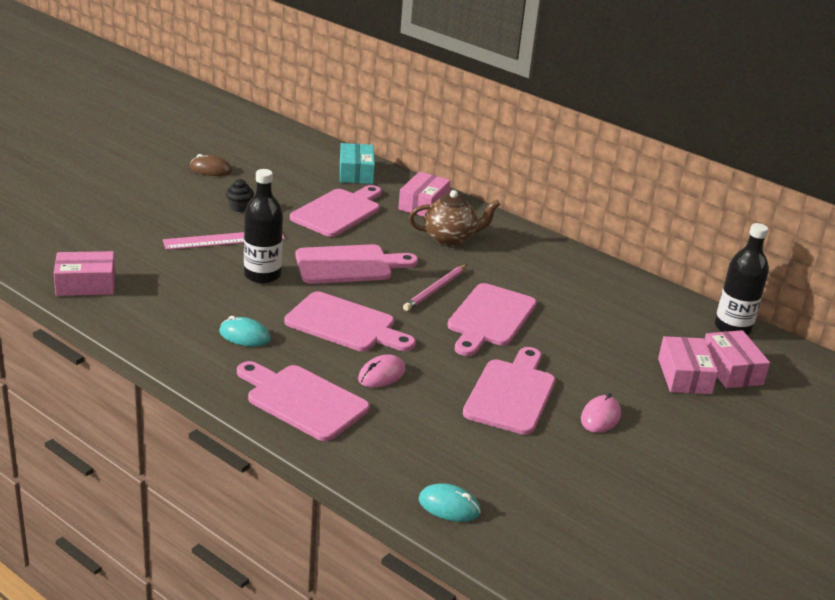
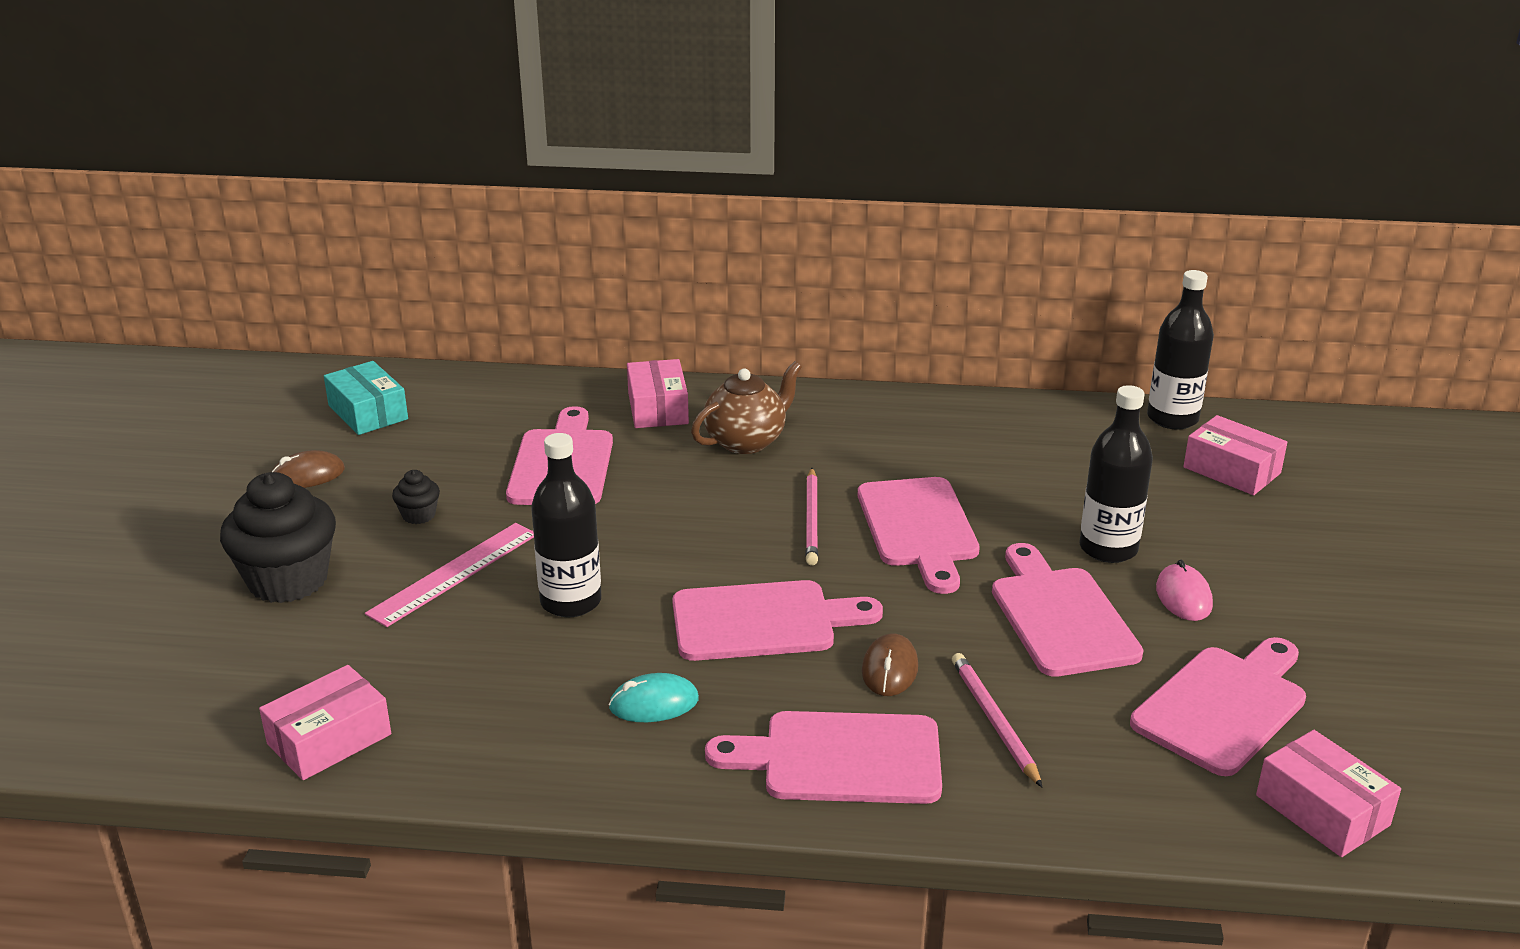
camera: 30 degrees left, 0 degrees up
pink cutting board [295,244,418,284] -> pink cutting board moved to [1130,637,1306,776]
turquoise box [340,143,375,184] -> turquoise box moved to [324,361,408,435]
pink mouse [358,355,405,388] -> brown mouse [862,633,918,696]
turquoise mouse [419,483,481,522] -> none
pink box [658,336,718,394] -> pink box moved to [1256,730,1401,857]
none -> black cupcake [220,472,336,603]
none -> pink pencil [952,653,1043,788]
none -> black bottle [1080,385,1153,563]

